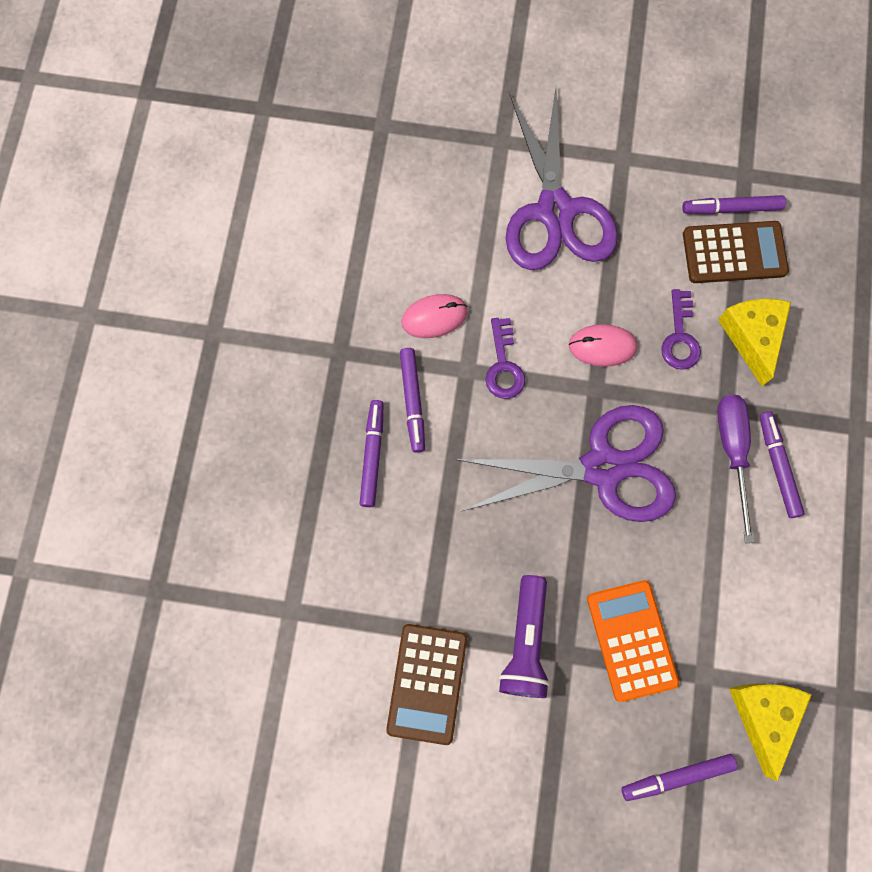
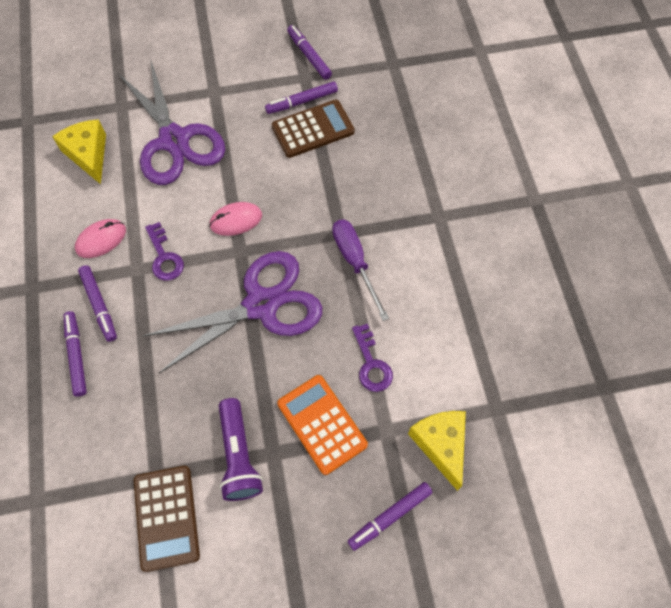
camera: 20 degrees left, 10 degrees down
purple key [661,289,701,370] -> purple key moved to [352,324,393,392]
yellow cheese [718,299,791,386] -> yellow cheese moved to [52,119,106,184]
purple marker [759,411,805,518] -> purple marker moved to [287,25,332,80]

